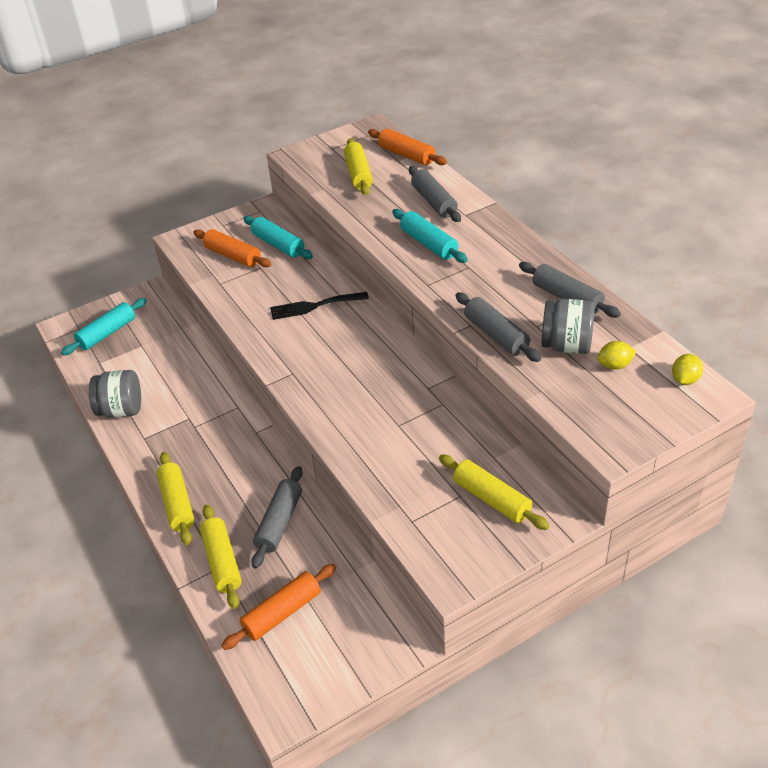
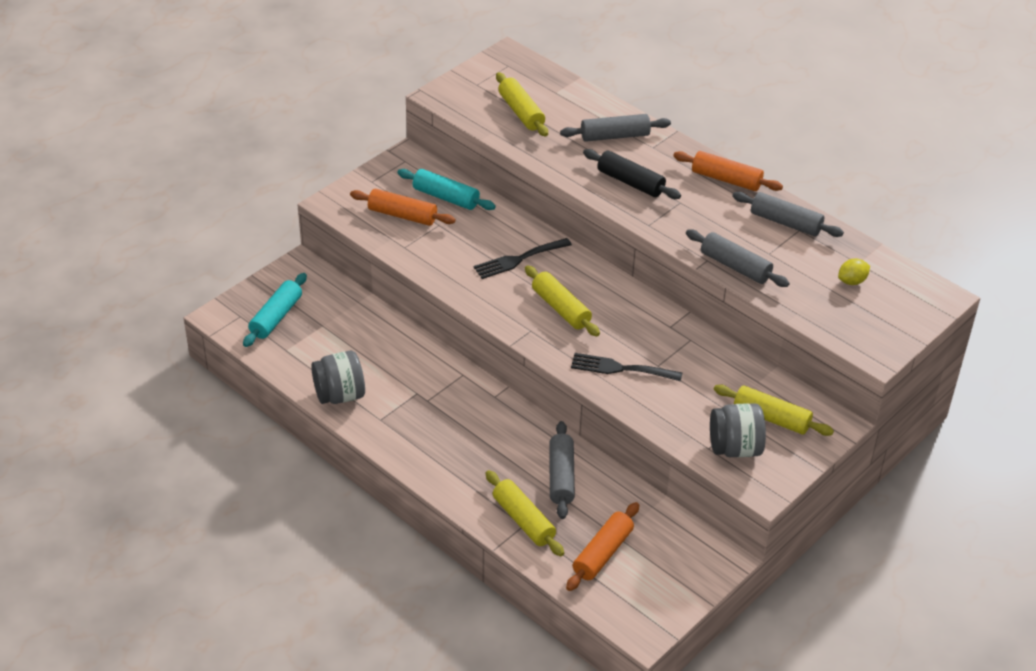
camera: 20 degrees left, 0 degrees up
yellow rolling pin [157,452,195,545] -> yellow rolling pin moved to [525,265,600,336]
orange rolling pin [368,129,447,165] -> orange rolling pin moved to [673,151,783,191]
turquoise rolling pin [392,209,468,263] -> black rolling pin [583,149,681,199]
grey rolling pin [409,166,461,222] -> grey rolling pin turned 60 degrees counterclockwise [560,114,671,142]
grey jar [541,299,595,354] -> grey jar moved to [710,403,766,457]
yellow lemon [672,354,703,385] -> none
none -> black fork [571,353,682,381]

